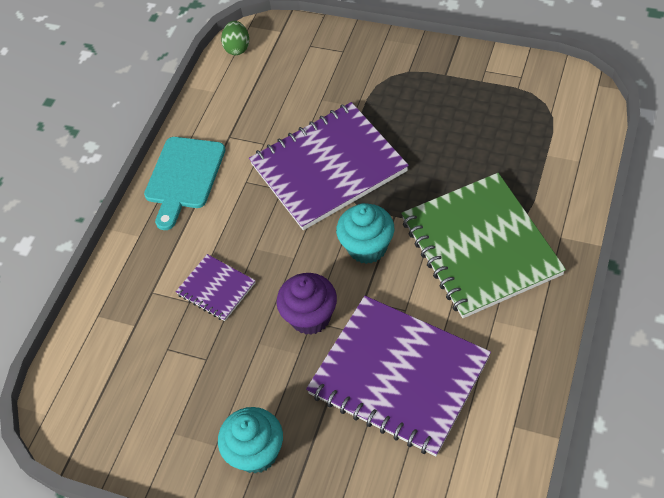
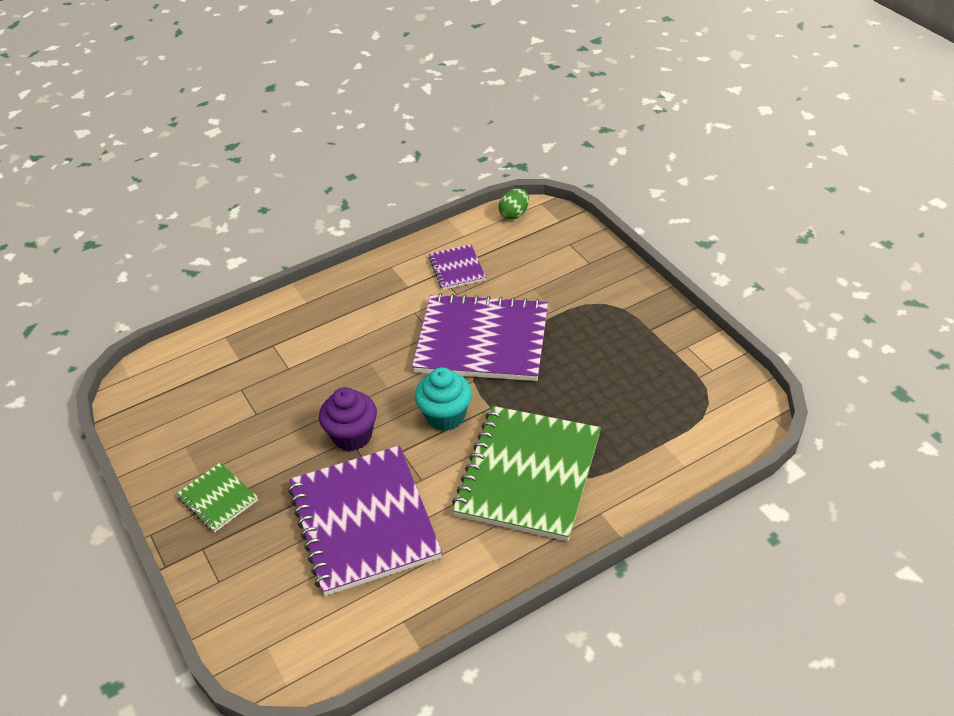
camera: 35 degrees right, 10 degrees down
turquoise cutting board [144,137,226,230] -> none
purple notebook [176,254,256,321] -> purple notebook moved to [429,244,486,290]
turquoise cupcake [218,407,283,474] -> green notebook [176,463,258,532]

